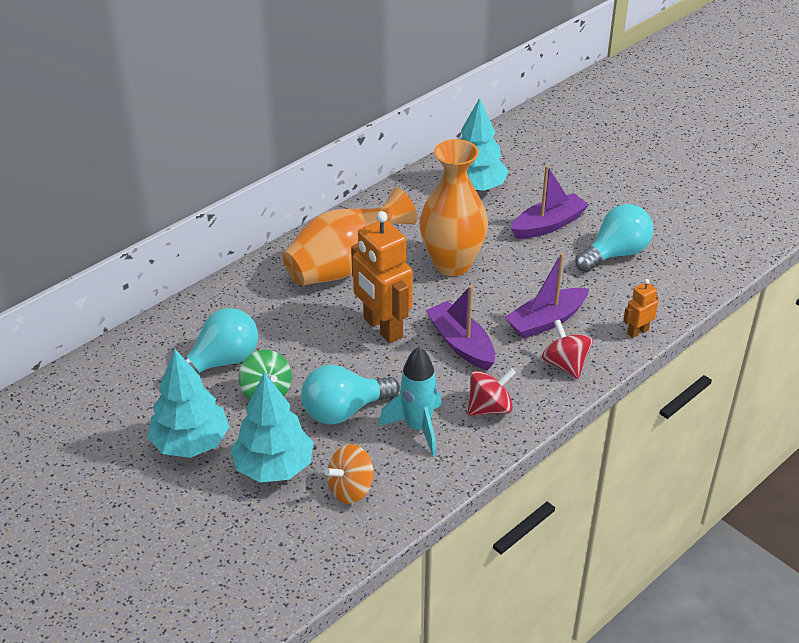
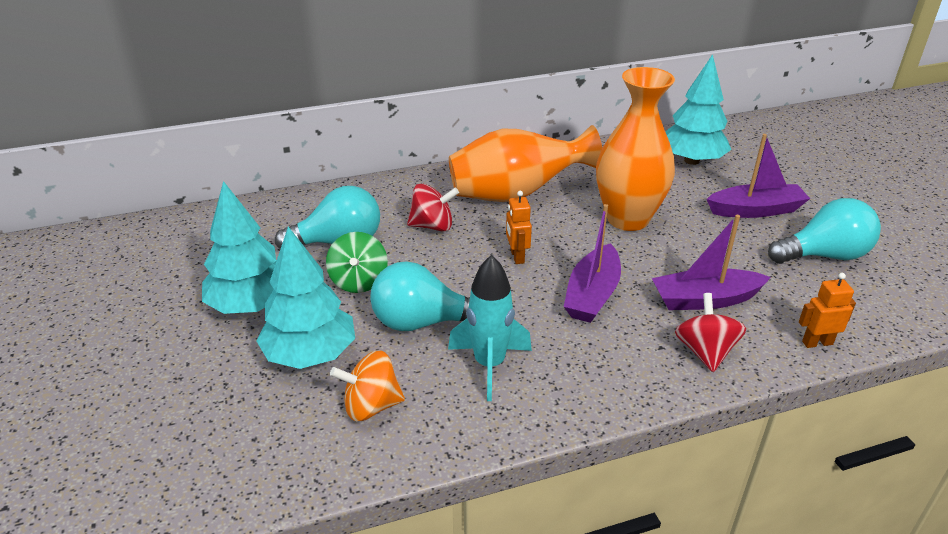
camera: 25 degrees right, 5 degrees down
orange robot [351,211,413,343] -> orange robot [506,191,532,264], size x0.48
purple boat [426,285,495,370] -> purple boat turned 150 degrees counterclockwise [564,204,621,323]
red spinning top [468,368,516,416] -> red spinning top moved to [407,183,459,232]

